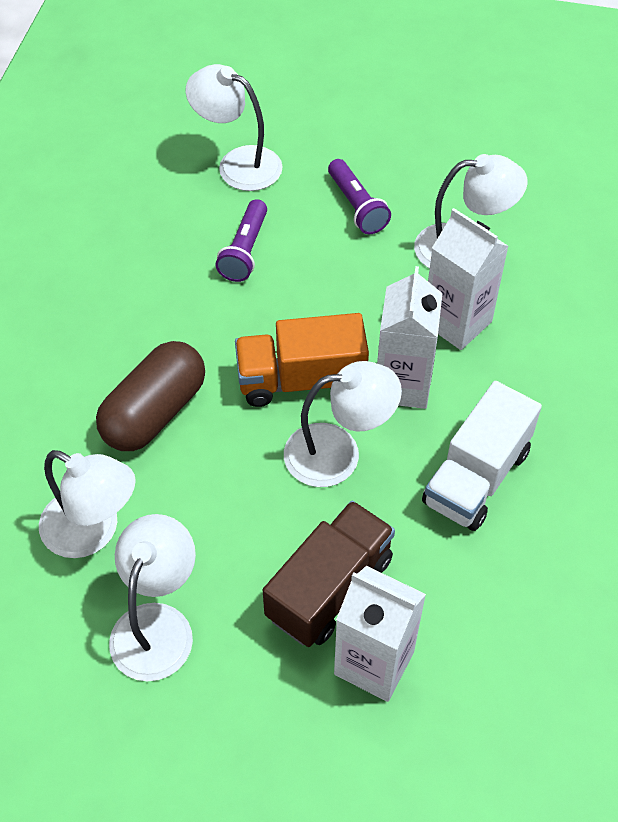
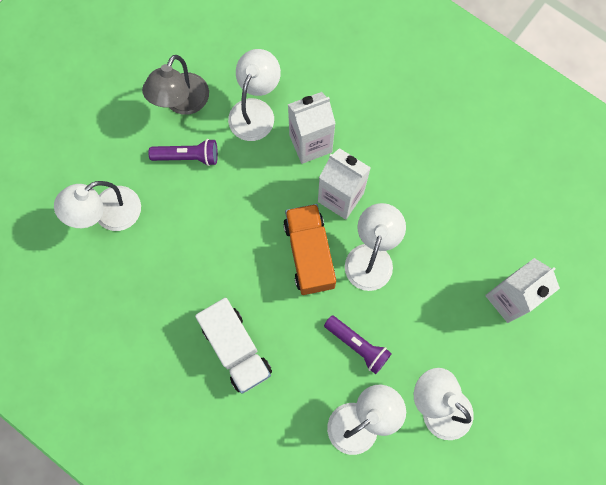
camera: 65 degrees left, 20 degrees up
brown capsule [96,341,205,451] -> none
purple flashlight [215,199,267,282] -> purple flashlight moved to [324,315,392,374]
orange truck [235,313,369,407] -> orange truck turned 150 degrees clockwise [283,204,336,295]
brown truck [263,501,395,647] -> none
white truck [422,381,542,531] -> white truck moved to [195,298,272,394]
none -> grey lamp [142,55,209,115]

